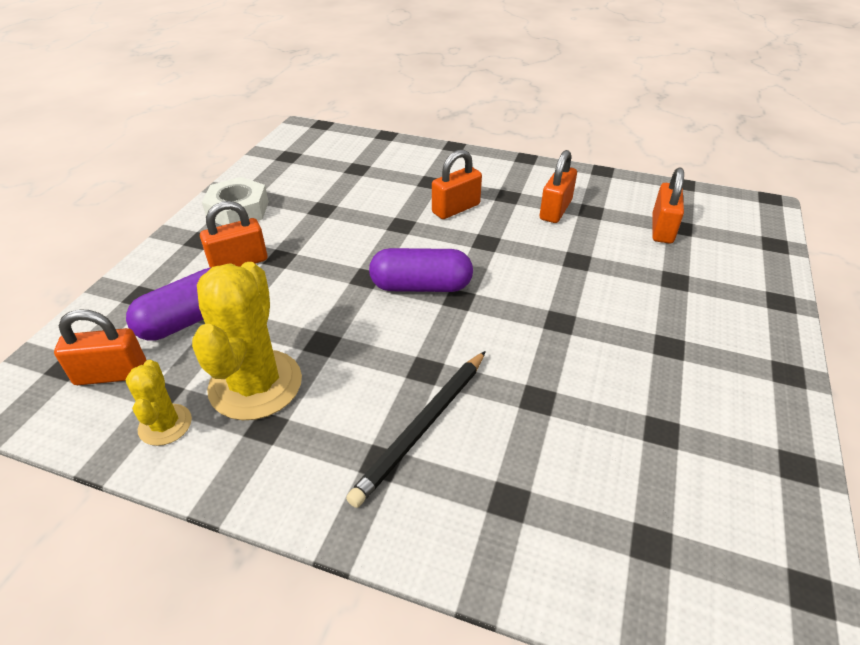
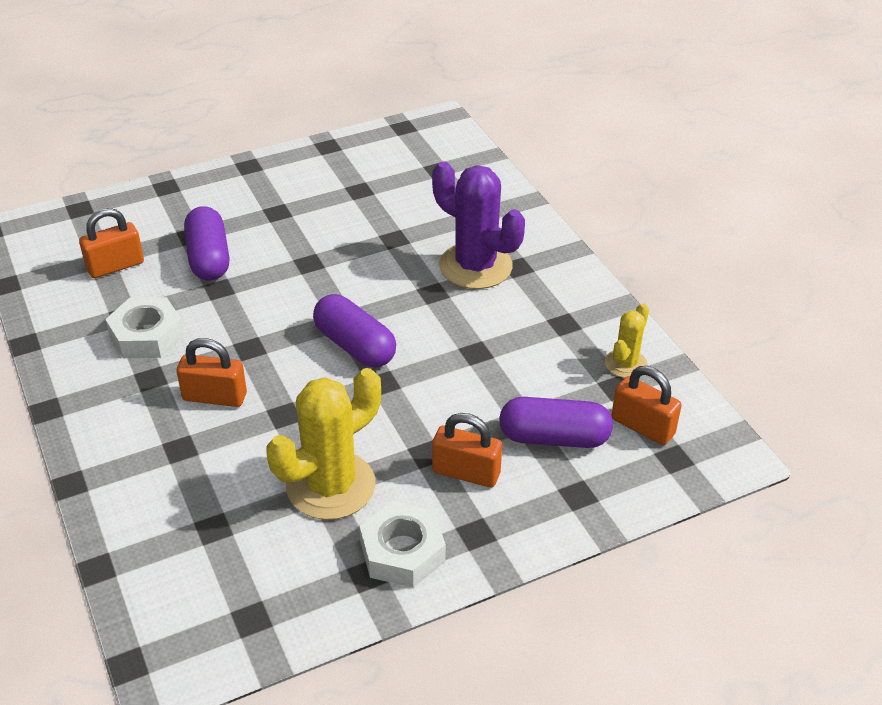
camera: 135 degrees left, 0 degrees up
yellow cactus [192,262,302,420] -> yellow cactus moved to [266,368,381,520]
black pencil [346,351,486,508] -> purple cactus [432,161,525,289]
orange padlock [540,150,577,223] -> white nut [105,297,184,358]
none -> purple capsule [184,206,230,280]

